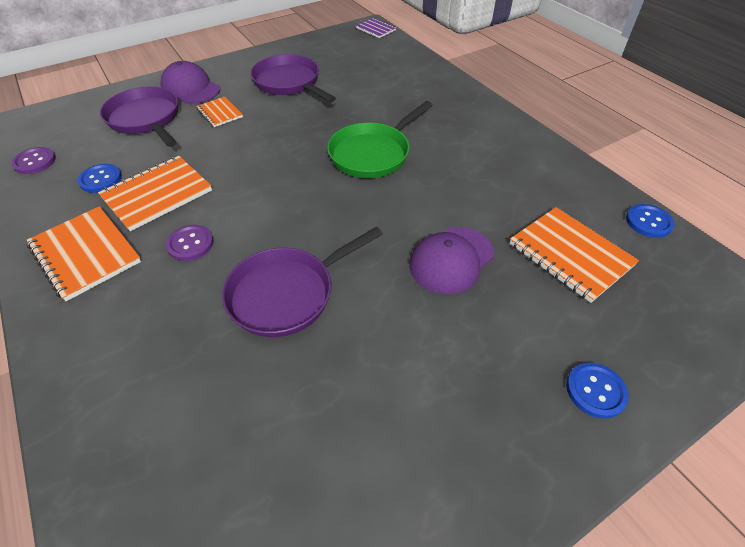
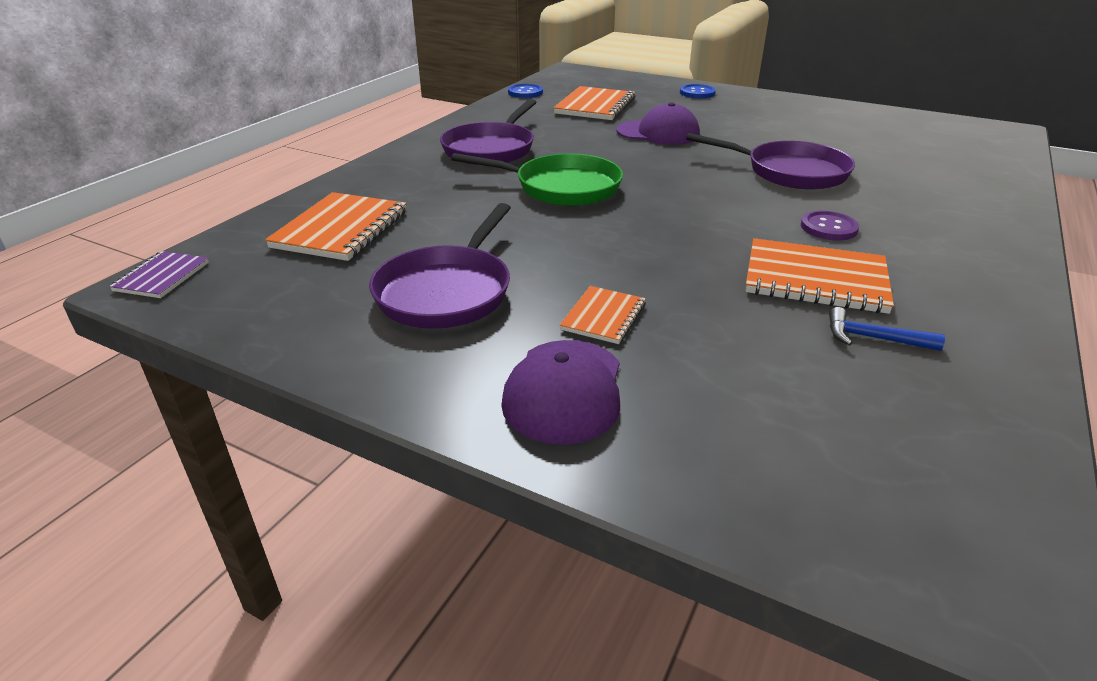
camera: 120 degrees left, 15 degrees down
purple button [11,147,56,174] -> none
orange notebook [27,206,141,301] -> orange notebook moved to [265,192,407,261]
blue button [77,164,122,193] -> blue hammer [829,307,945,351]
purple pan [100,87,178,147] -> purple pan moved to [440,99,536,165]

